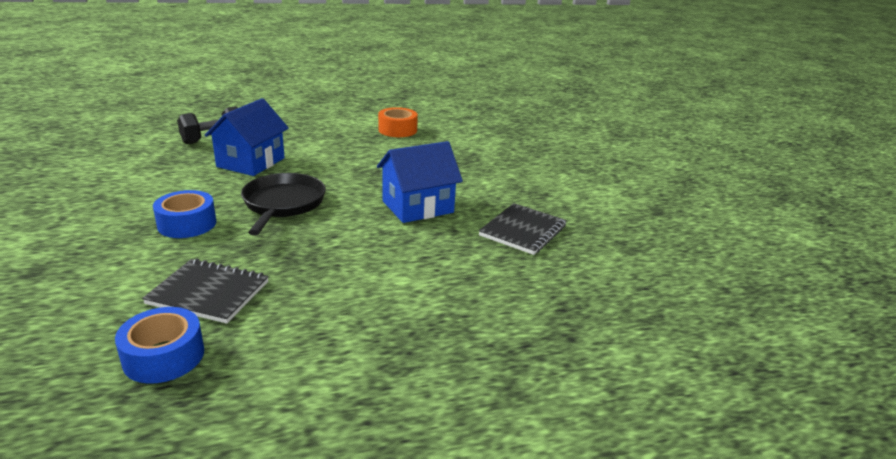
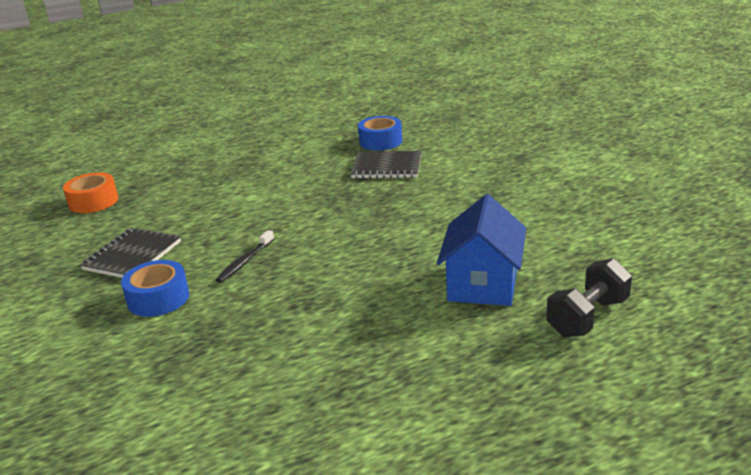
camera: 175 degrees right, 0 degrees up
blue tape [153,190,216,238] -> blue tape moved to [121,260,189,317]
black pan [241,173,326,235] -> none
blue house [377,141,463,223] -> black toothbrush [216,230,274,283]
orange tape [378,107,418,137] -> orange tape moved to [63,172,118,213]

